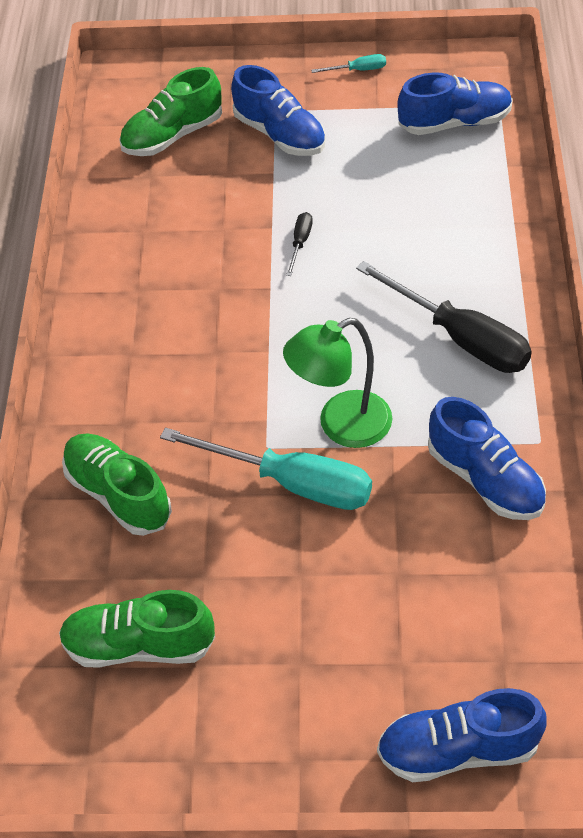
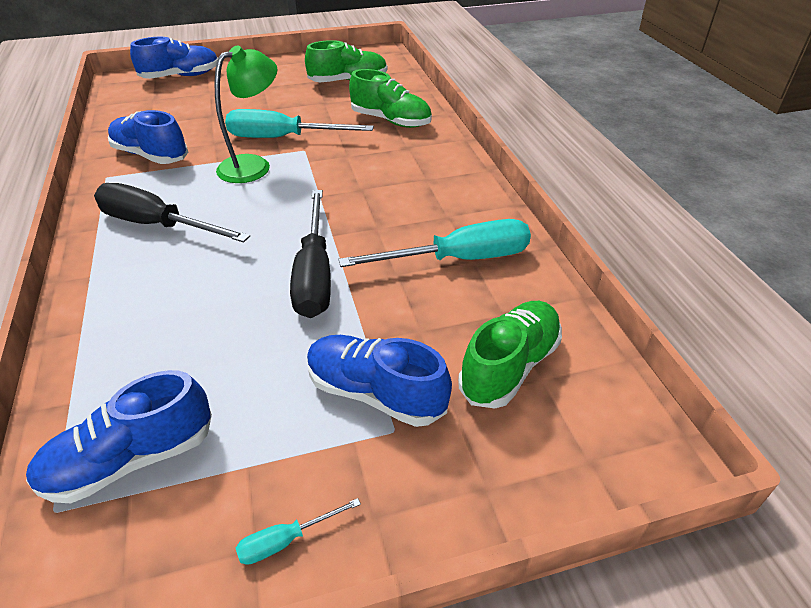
camera: 160 degrees right, 10 degrees down
black screwdriver [286,212,313,276] -> black screwdriver [290,190,331,318], size x2.30
none -> turquoise screwdriver [339,219,531,267]

